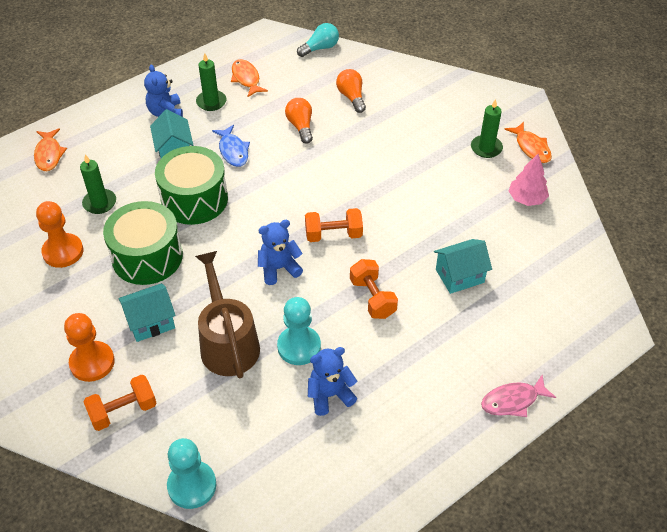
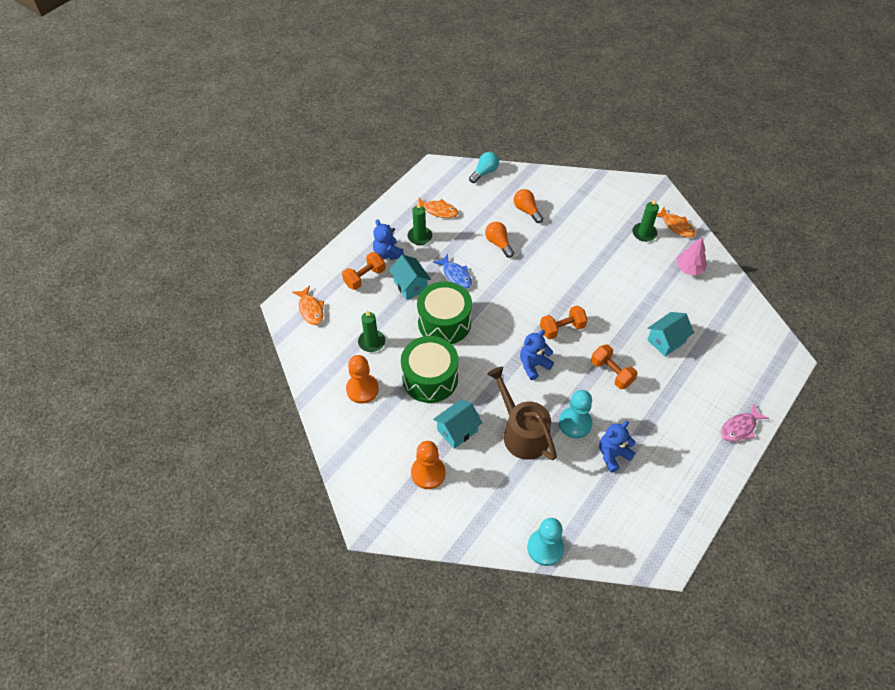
camera: 15 degrees left, 5 degrees up
orange dumbbell [83,375,156,431] -> orange dumbbell moved to [342,252,385,290]
orange fish [231,59,268,98] -> orange fish turned 150 degrees clockwise [412,197,458,218]

